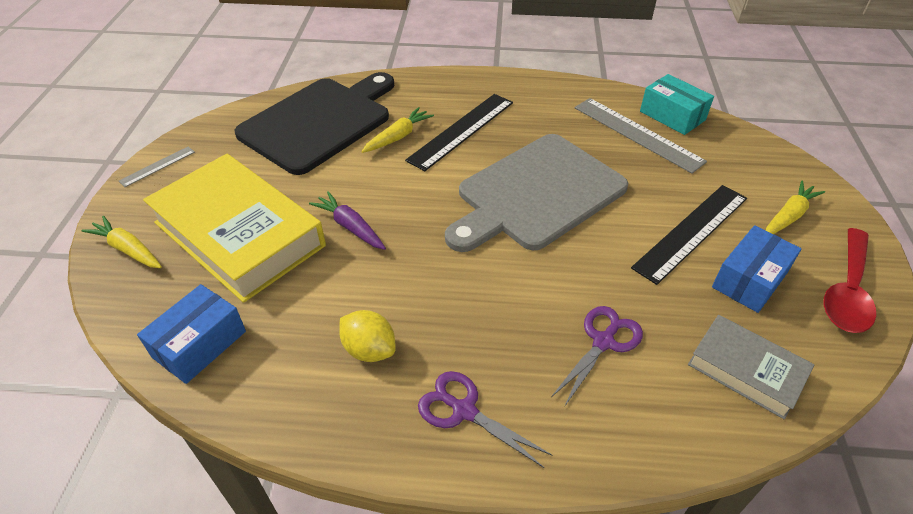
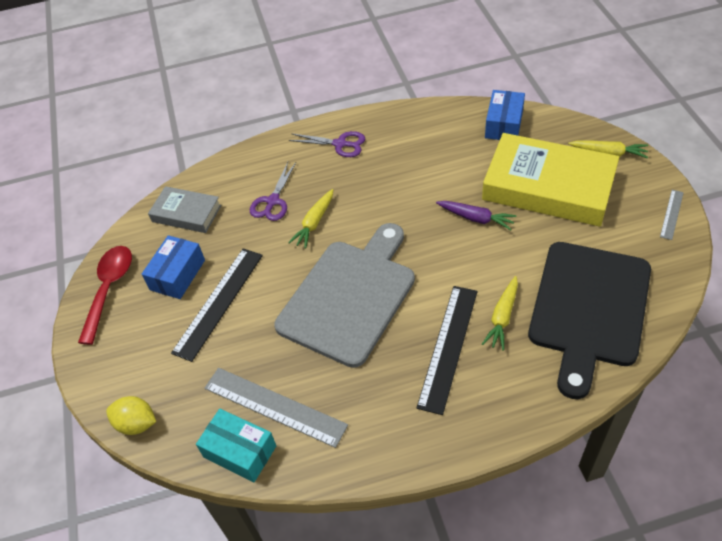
camera: 165 degrees right, 5 degrees up
yellow lemon [339,310,396,362] -> yellow lemon moved to [106,396,156,435]
yellow carrot [766,181,825,234] -> yellow carrot moved to [288,189,333,249]

